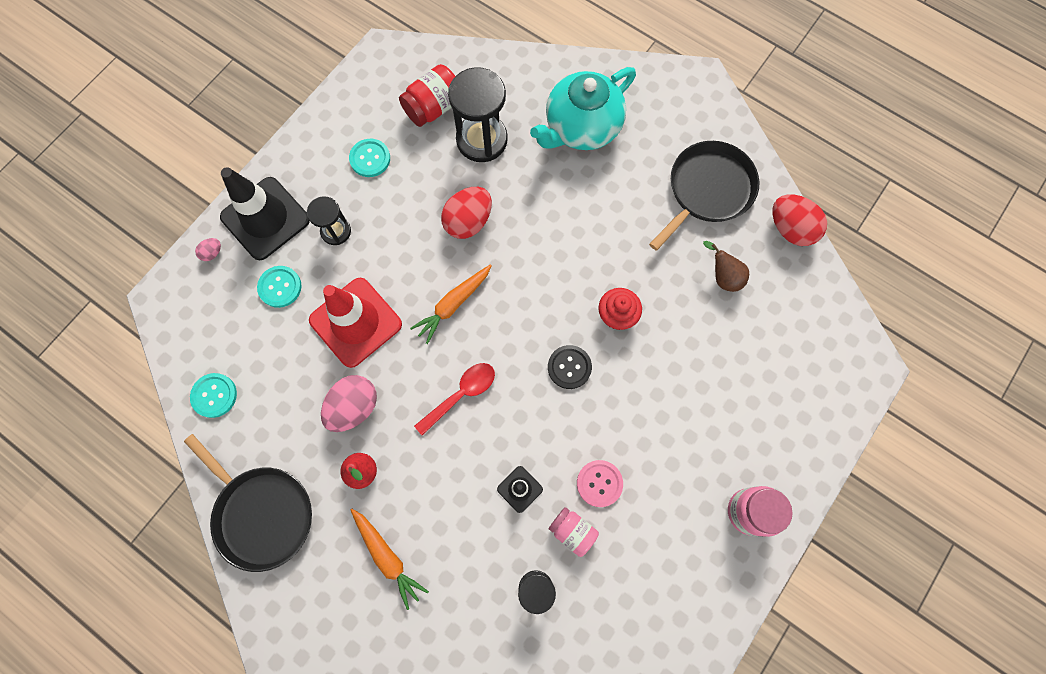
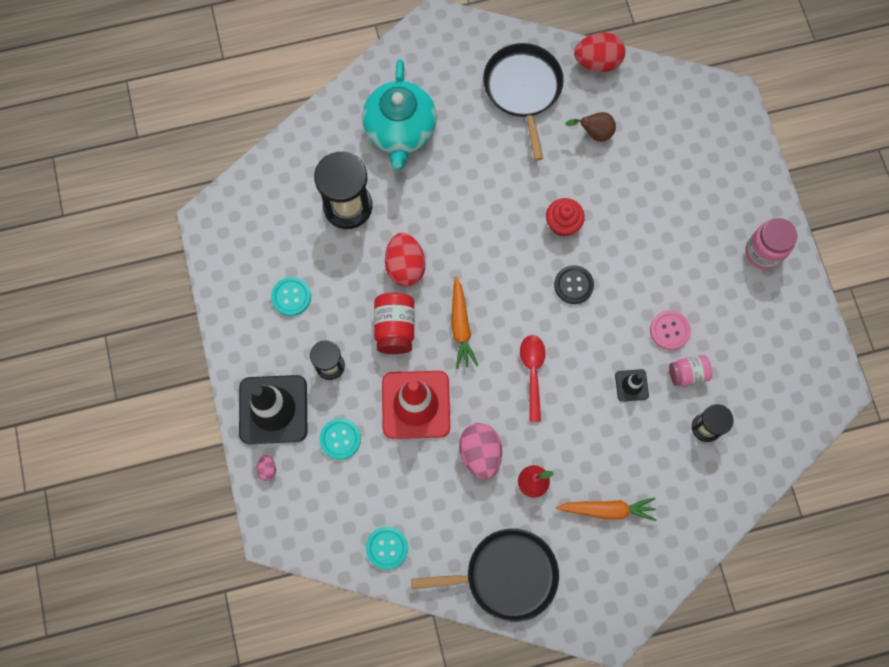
camera: 50 degrees left, 0 degrees up
red jar [399,64,455,127] -> red jar moved to [374,293,415,354]

